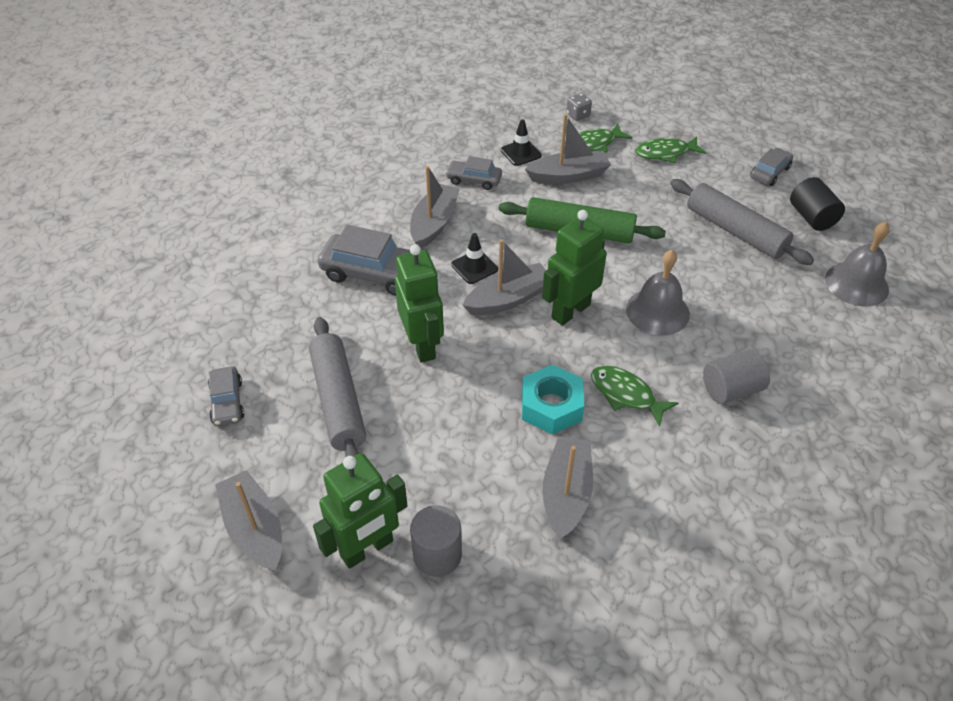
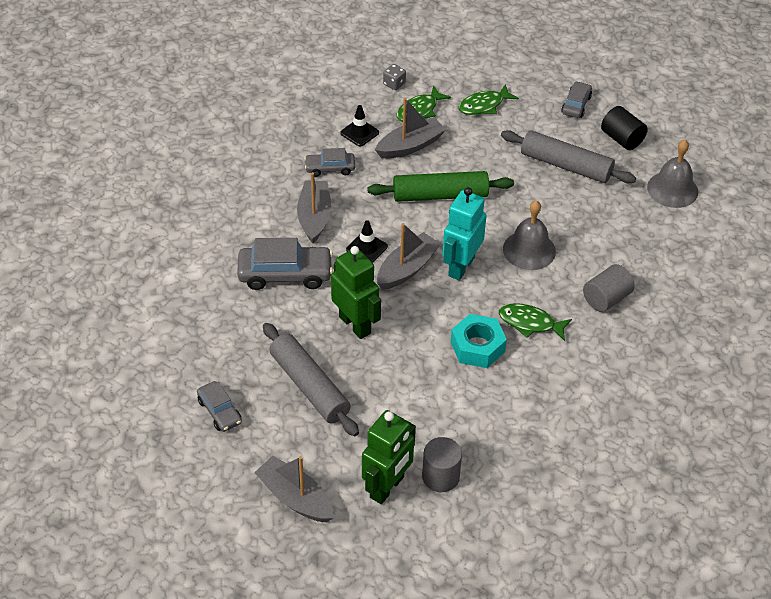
camera: 20 degrees left, 0 degrees up
green robot [542,210,607,326] -> turquoise robot [442,187,487,280]
grey boat [543,436,593,539] -> none

